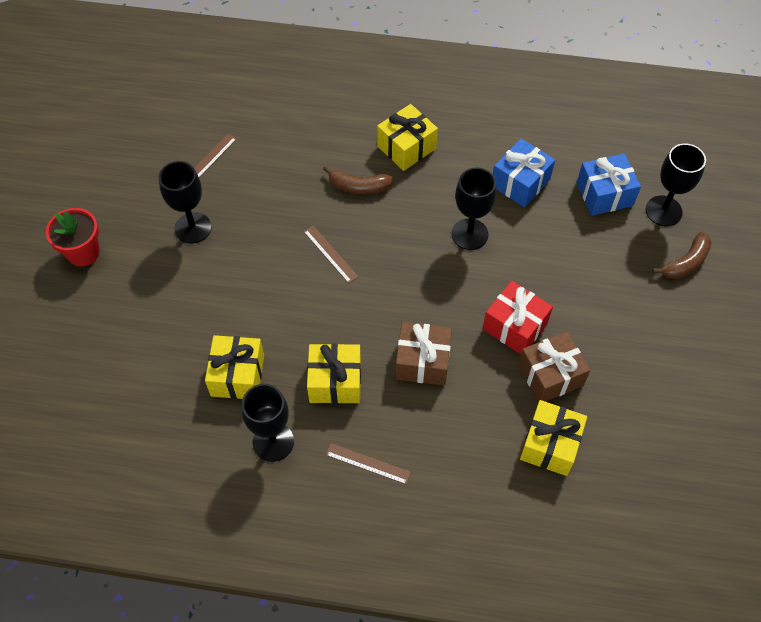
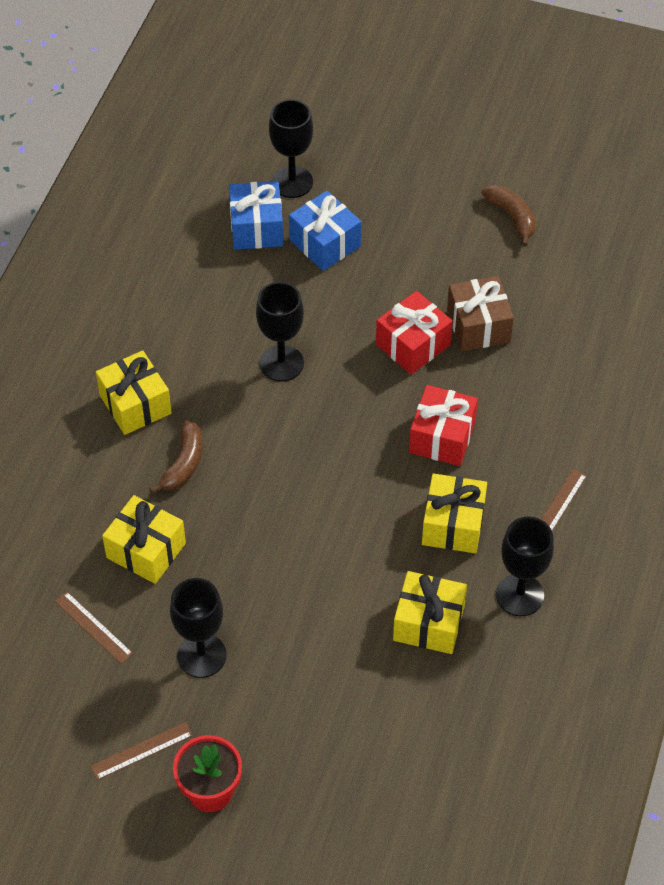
camera: 80 degrees left, 5 degrees down
brown ruler [303,225,358,283] -> brown ruler moved to [91,722,193,780]
brown gift [395,322,452,385] -> red gift [409,385,478,466]
blue gift [493,139,555,207] -> blue gift moved to [289,191,361,271]
yellow gift [520,400,587,476] -> yellow gift moved to [102,495,186,584]
brown banana [652,232,712,279] -> brown banana moved to [481,185,535,247]

